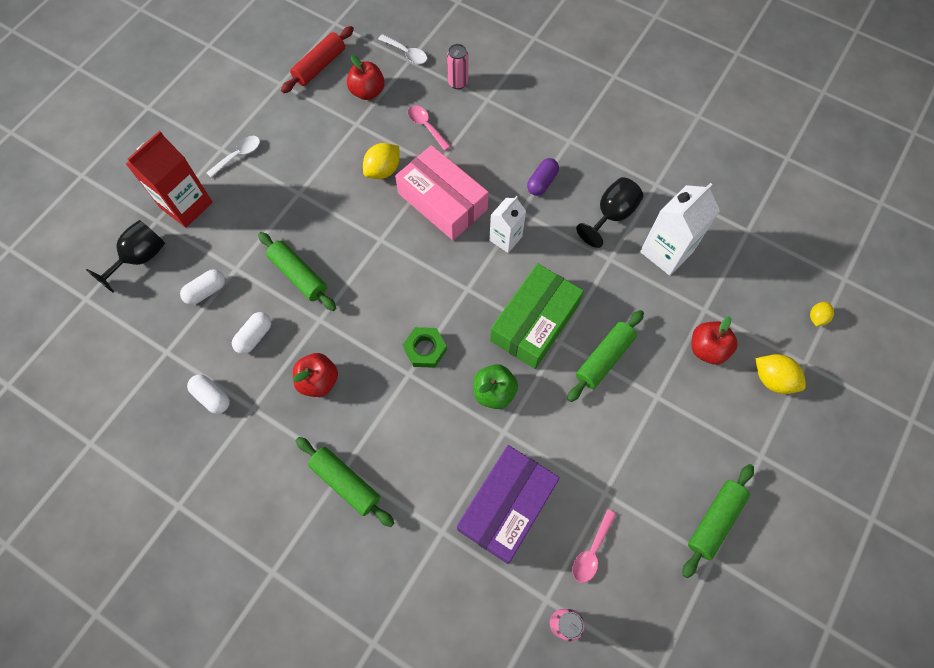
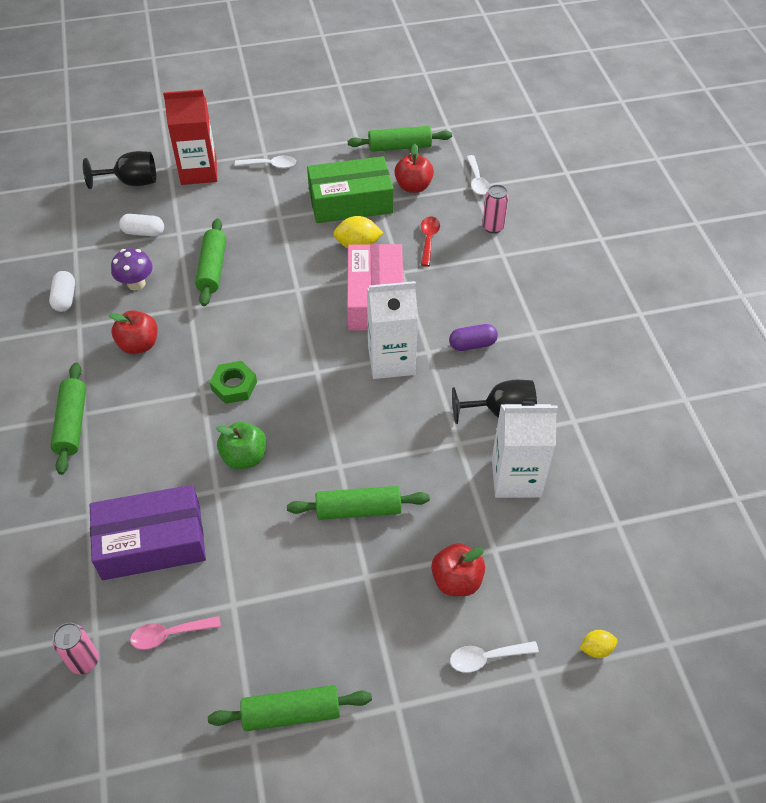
camera: 45 degrees right, 15 degrees down
white capsule [232,312,271,354] -> purple mushroom [111,248,153,291]
red rolling pin [281,26,354,93] -> green rolling pin [348,126,452,152]
pink spoon [408,105,451,151] -> red spoon [421,216,440,267]
white carton [489,196,526,253] -> white carton [367,281,418,379], size x1.59
green box [490,263,584,369] -> green box moved to [307,156,394,223]
yellow lemon [756,354,806,394] -> white spoon [450,641,539,673]

